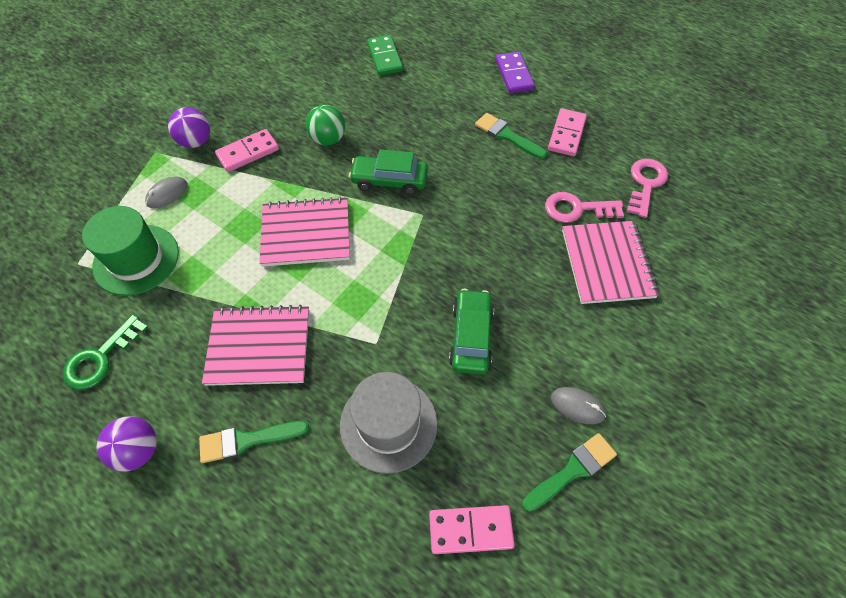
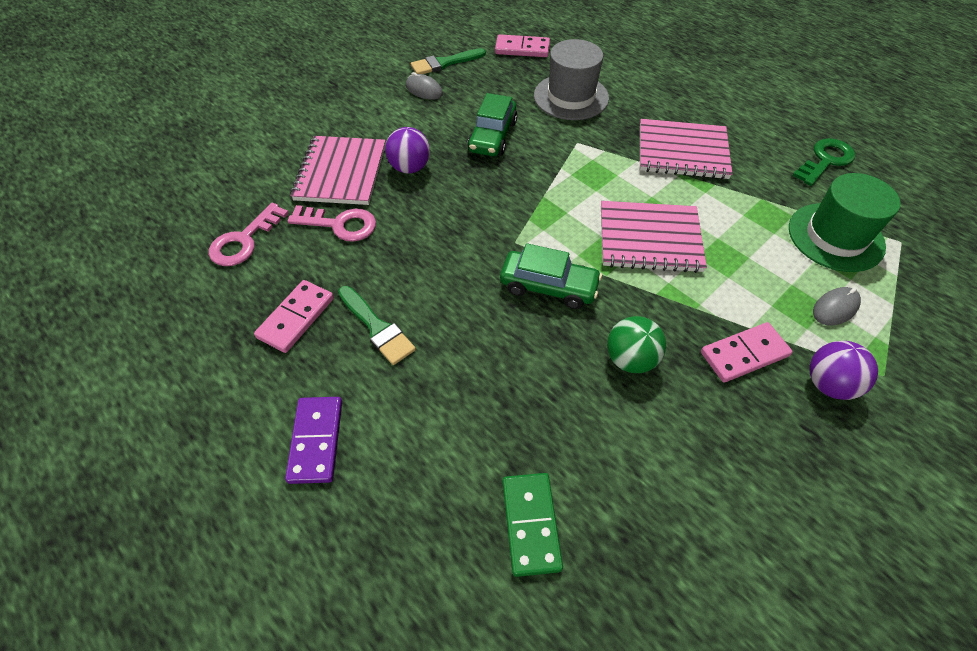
camera: 170 degrees left, 5 degrees down
purple ball [96,416,157,472] -> purple ball moved to [385,127,430,174]
green brush [199,421,309,463] -> none

